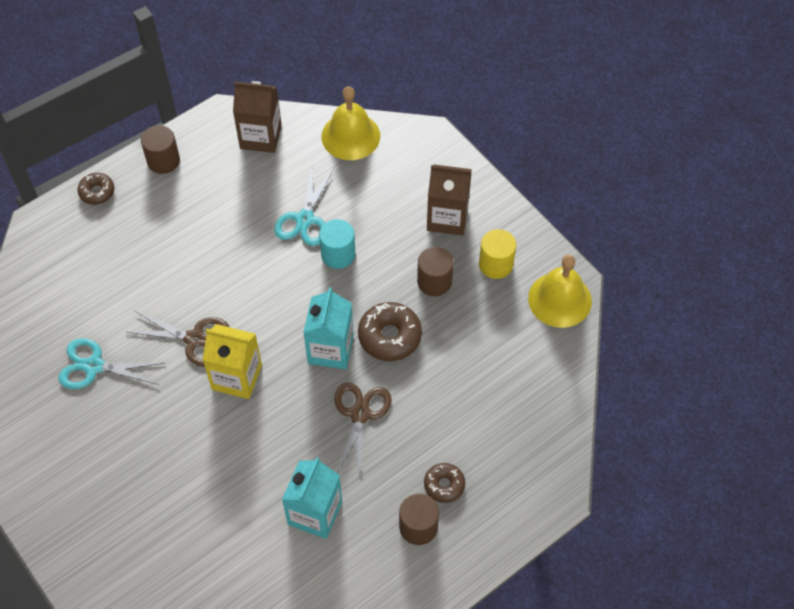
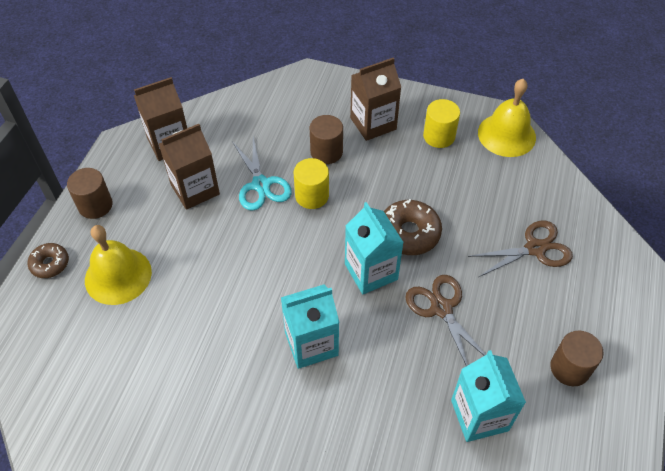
camera: 35 degrees left, 5 degrees down
turquoise scissors [58,338,165,389] -> none
brown scissors [126,311,229,367] -> brown scissors moved to [468,221,573,277]
yellow carton [202,324,262,399] -> turquoise carton [281,284,340,369]
turquoise cylinder [319,219,355,269] -> yellow cylinder [294,158,329,209]
yellow bell [322,86,380,160] -> yellow bell moved to [85,225,152,305]
brown cylinder [417,247,454,297] -> brown cylinder moved to [310,115,343,164]
brown donut [424,463,465,503] -> none
none -> brown carton [159,124,220,210]

